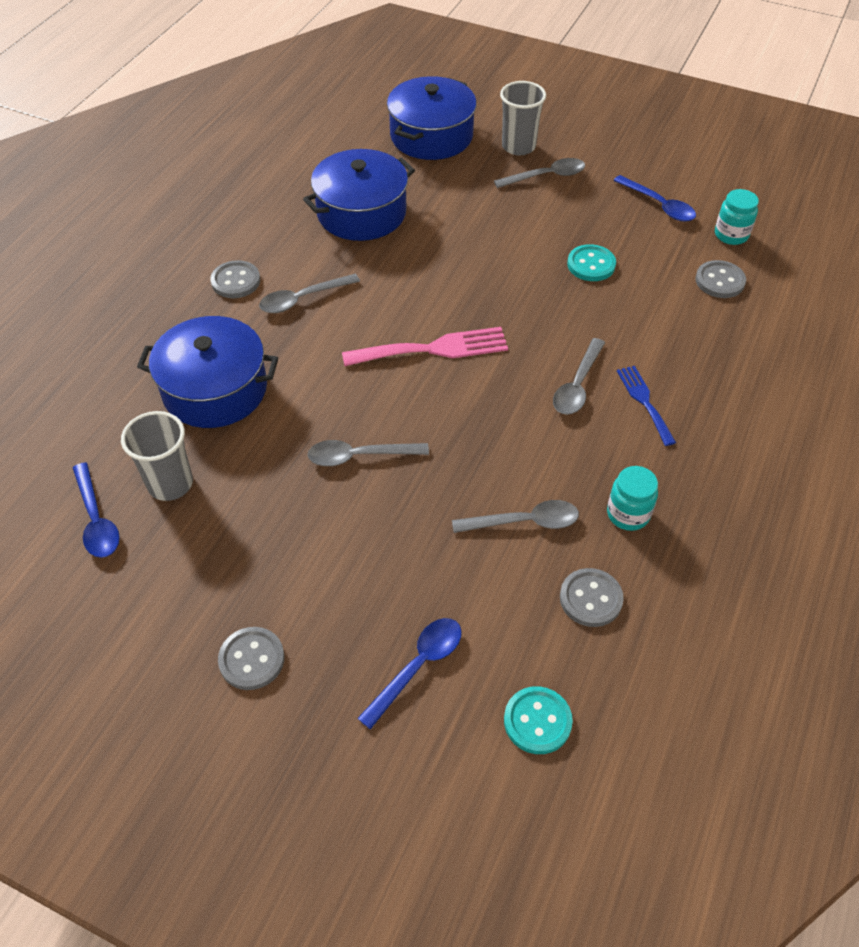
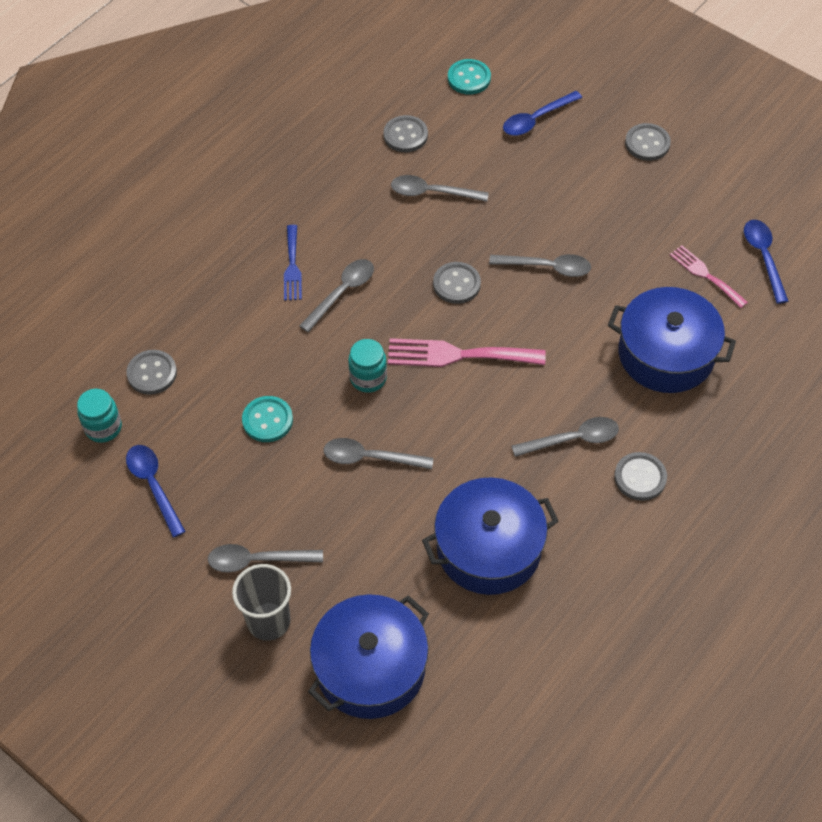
camera: 165 degrees left, 5 degrees up
grey cup [121,411,193,501] -> pink fork [670,245,748,308]
turquoise jar [607,466,658,531] -> turquoise jar moved to [348,339,387,393]
none -> grey spoon [324,438,434,469]
none -> grey button [433,262,481,304]

